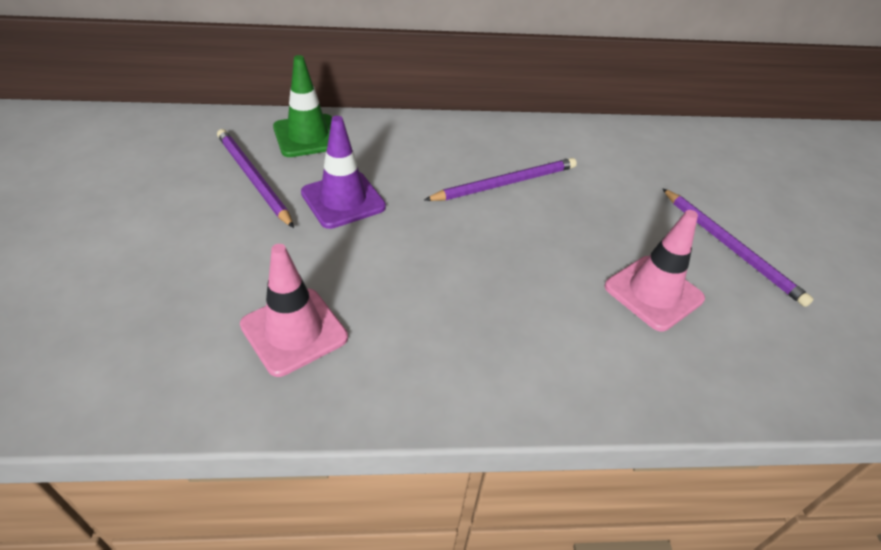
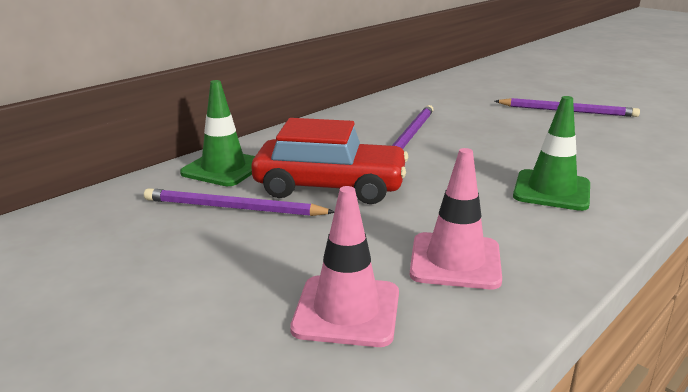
camera: 40 degrees left, 20 degrees down
purple traffic cone [301,116,386,229] -> red car [251,118,408,204]
pink traffic cone [604,210,705,331] -> pink traffic cone moved to [290,186,399,347]
none -> green traffic cone [513,96,590,211]

